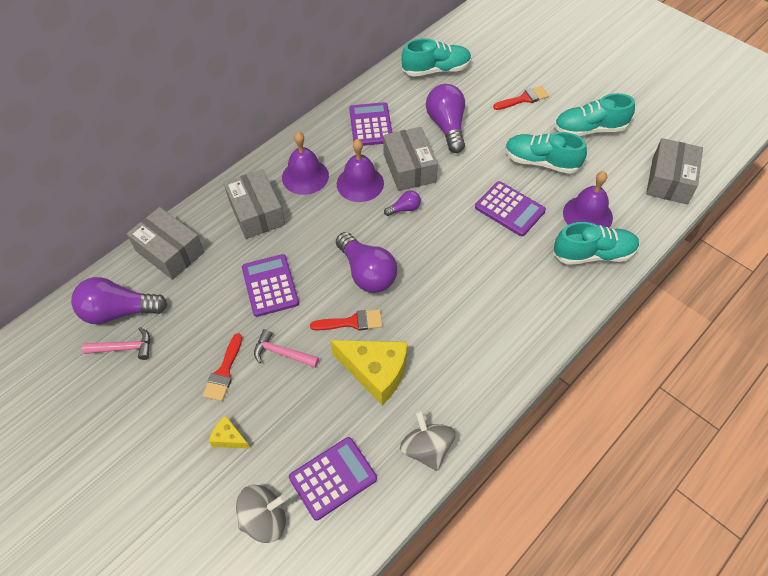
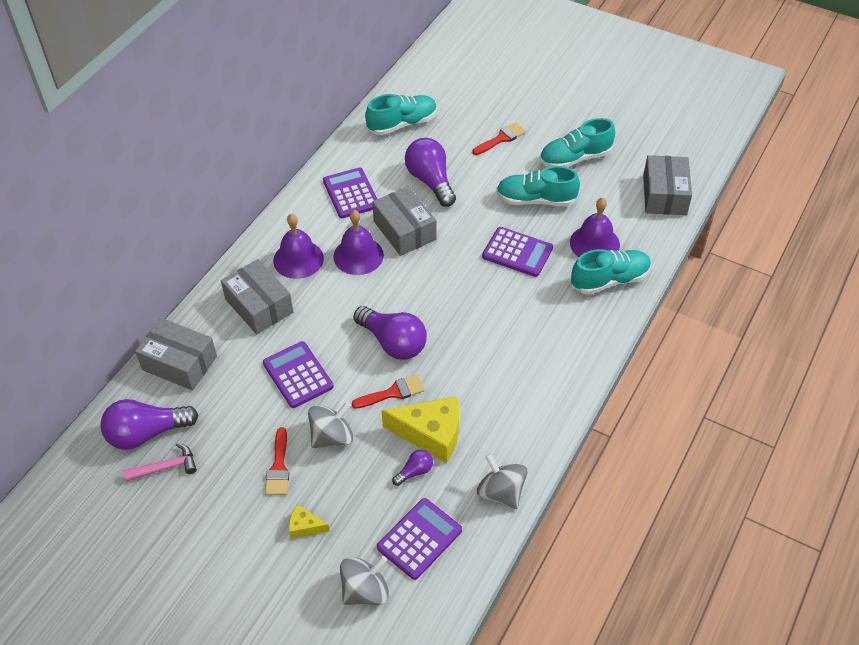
camera: 15 degrees left, 5 degrees down
pink hammer [254,329,319,368] -> grey spinning top [308,402,353,448]
purple light bulb [384,190,421,216] -> purple light bulb moved to [392,450,433,486]

